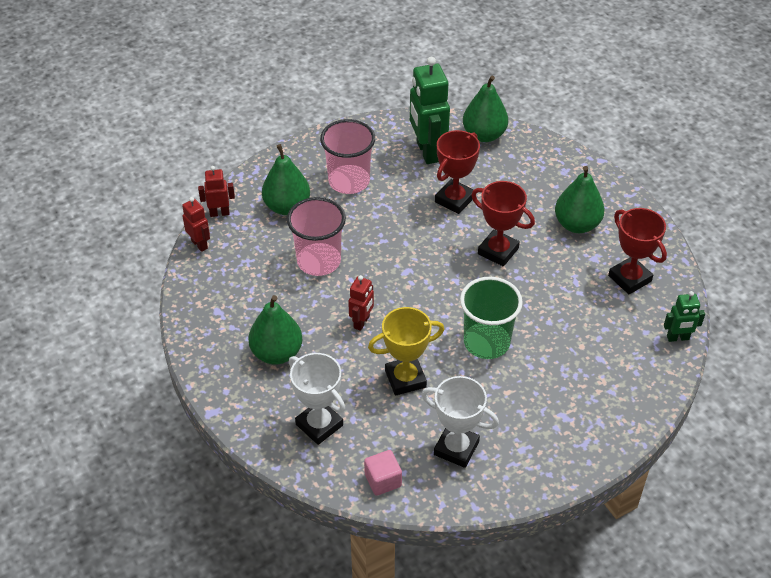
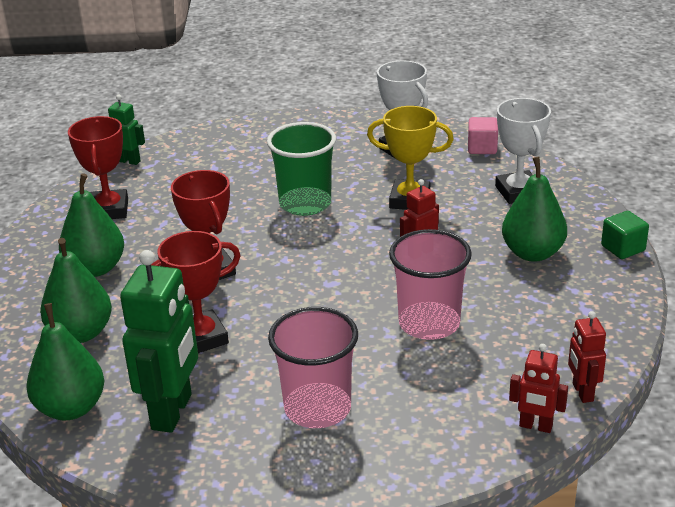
camera: 150 degrees left, 15 degrees down
green pear [262,144,310,215] -> green pear moved to [40,238,112,343]
none -> green cube [601,211,649,259]

